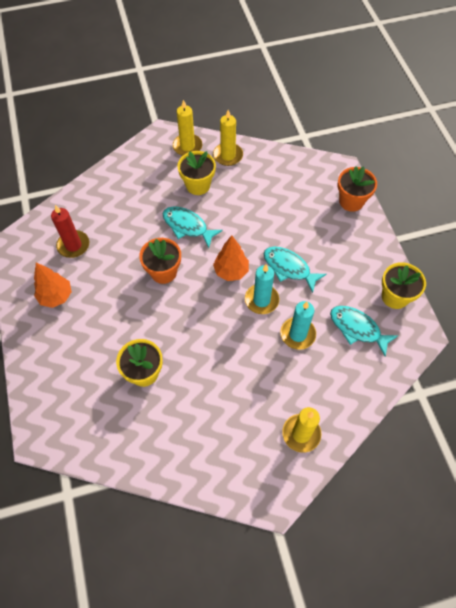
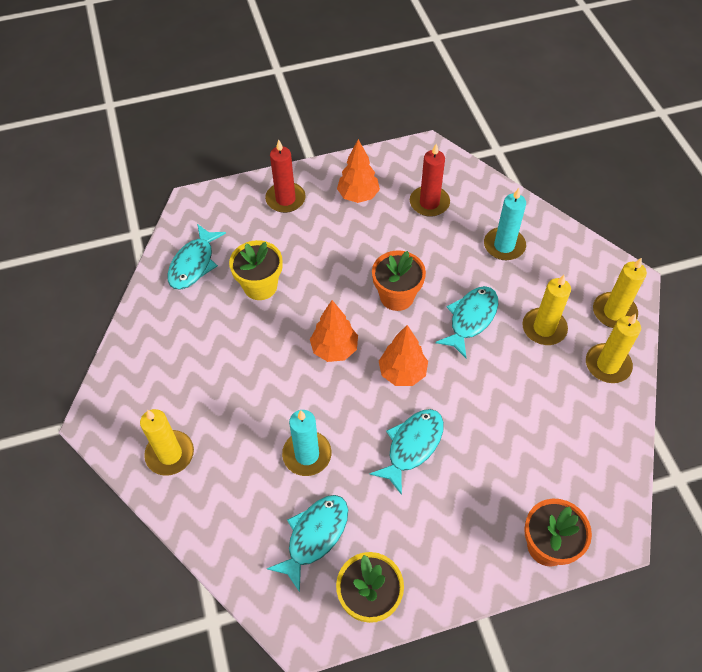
camera: 90 degrees right, 5 degrees down
yellow flower pot [178,151,216,195] -> yellow candle [522,275,571,345]
turquoise candle [245,265,279,314] -> turquoise candle moved to [484,188,526,260]
none -> turquoise fish [167,224,226,289]
none -> red candle [265,140,306,213]
none -> orange tree [310,300,358,362]

